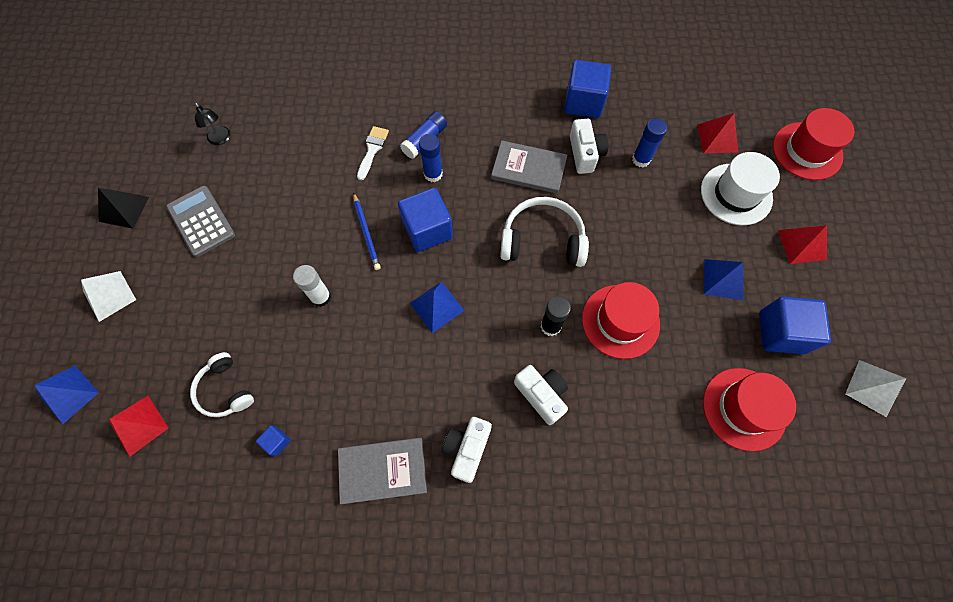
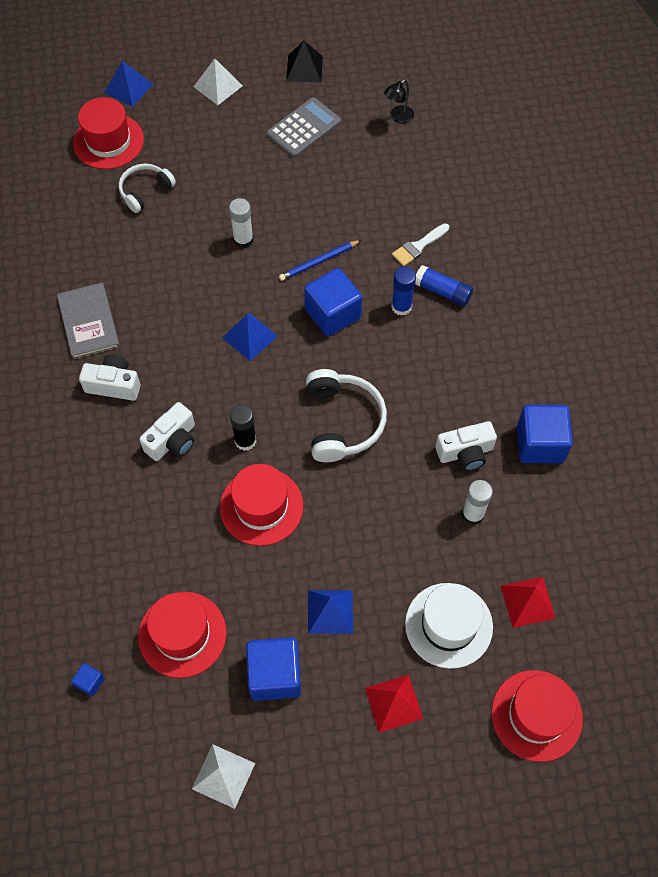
camera: 80 degrees right, 5 degrees down
red pyramid [110,396,168,457] -> red hat [73,97,144,169]
blue cube [256,425,291,456] -> blue cube moved to [71,663,105,696]
white brush [357,126,389,180] -> white brush turned 135 degrees clockwise [392,223,449,266]
grey book [491,141,567,194] -> none
blue glue stick [632,118,667,167] -> white glue stick [462,480,493,525]

